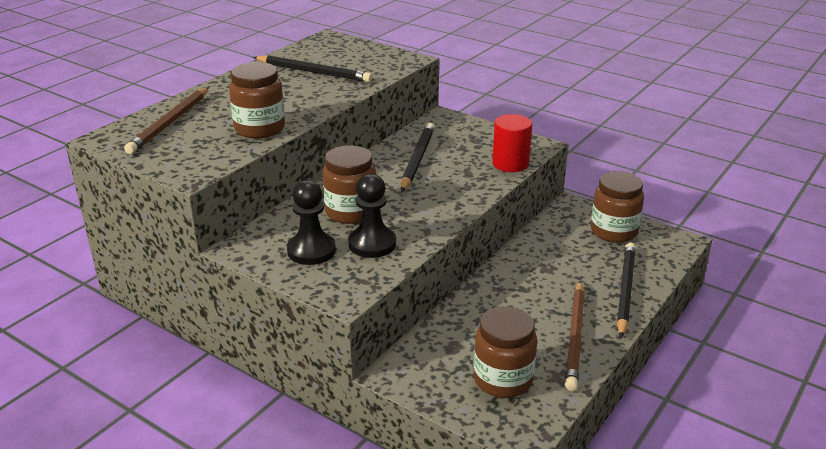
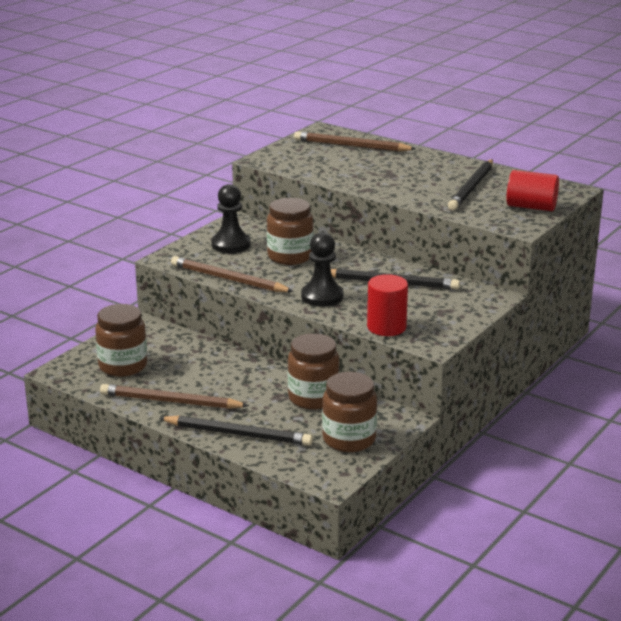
camera: 90 degrees right, 5 degrees down
brown jar [229,62,285,138] -> brown jar moved to [288,333,340,410]
black pawn [348,174,396,258] -> black pawn moved to [301,232,343,307]
none -> brown pencil [171,256,294,292]
none -> red cylinder [506,170,559,211]

